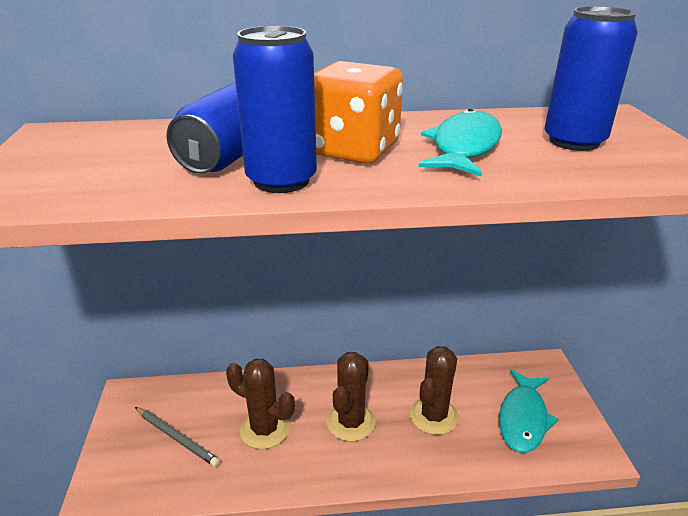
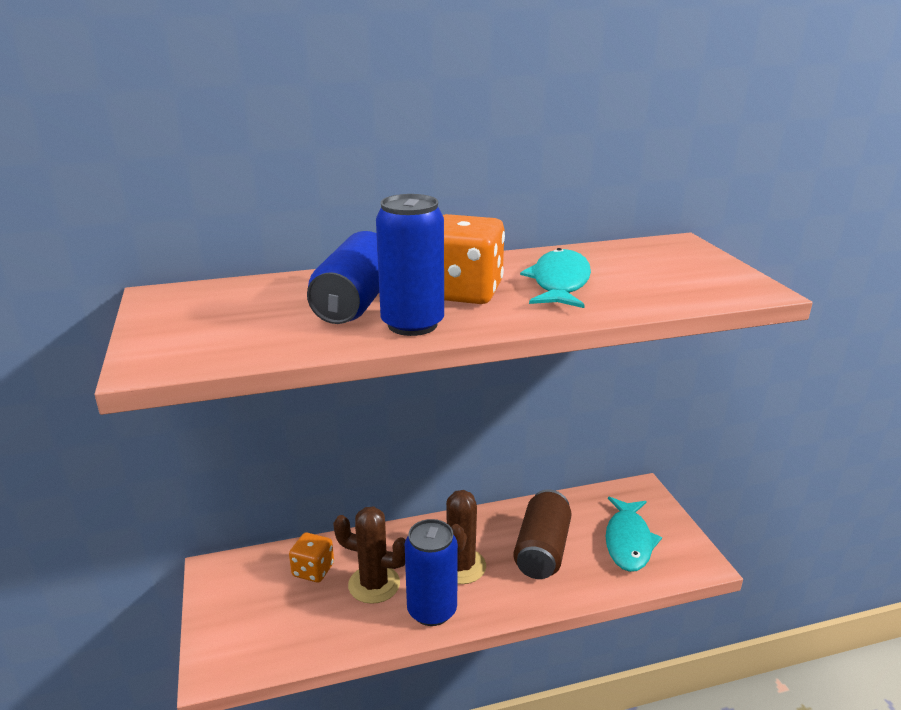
camera: 10 degrees left, 5 degrees down
grey pencil [135,407,220,467] -> none
brown cactus [410,346,459,435] -> brown can [513,489,572,579]
blue can [545,6,638,151] -> blue can moved to [405,519,458,626]
none -> orange dice [289,533,334,583]

